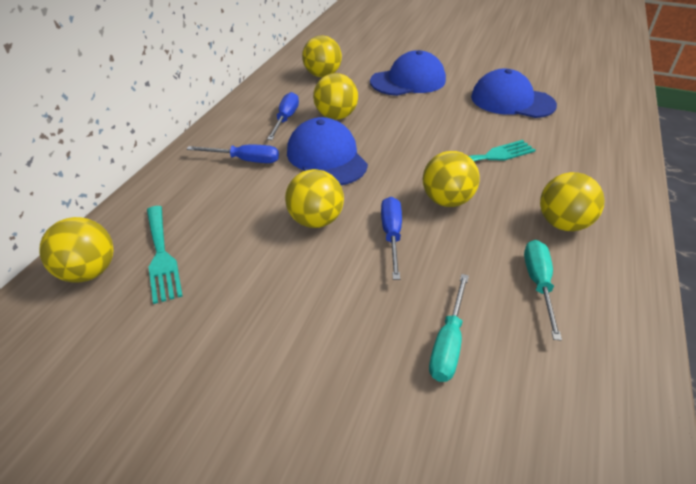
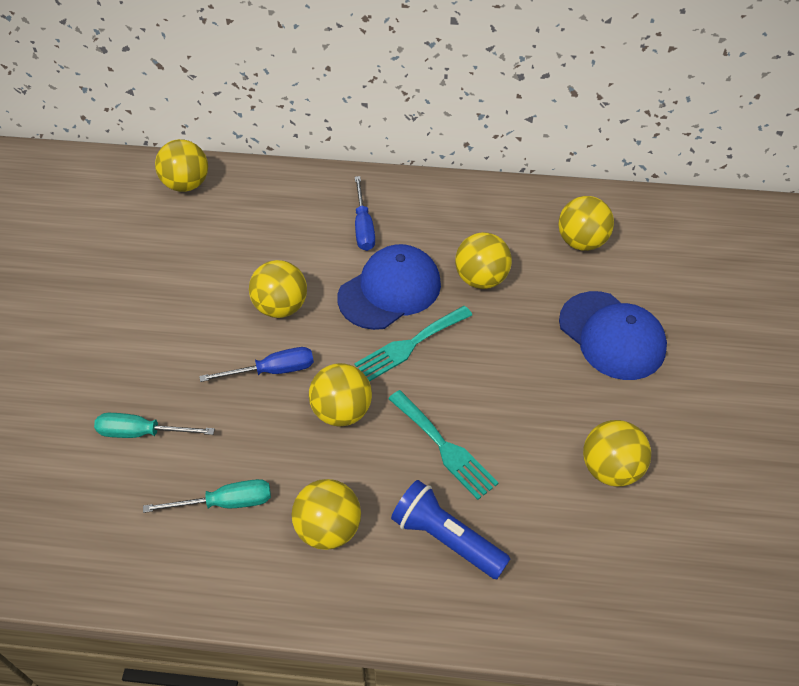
camera: 75 degrees right, 10 degrees up
turquoise fork [147,206,183,304] -> turquoise fork moved to [354,306,472,382]
blue screwdriver [267,92,299,140] -> none
blue cap [471,69,557,118] -> yellow ball [583,420,651,487]
none -> blue flashlight [391,480,510,579]

